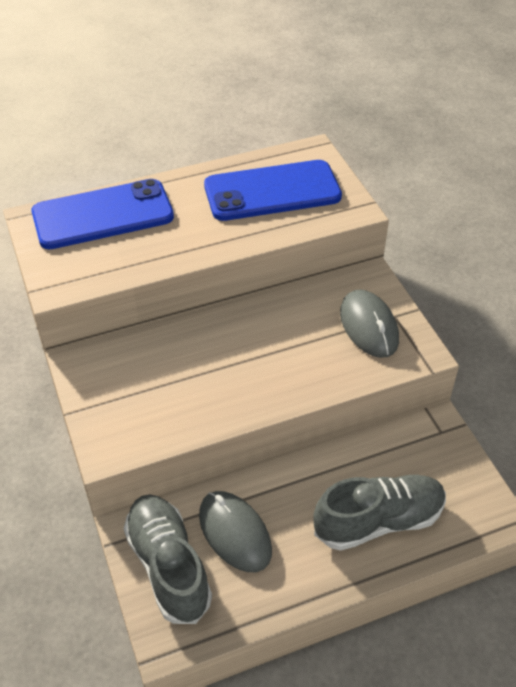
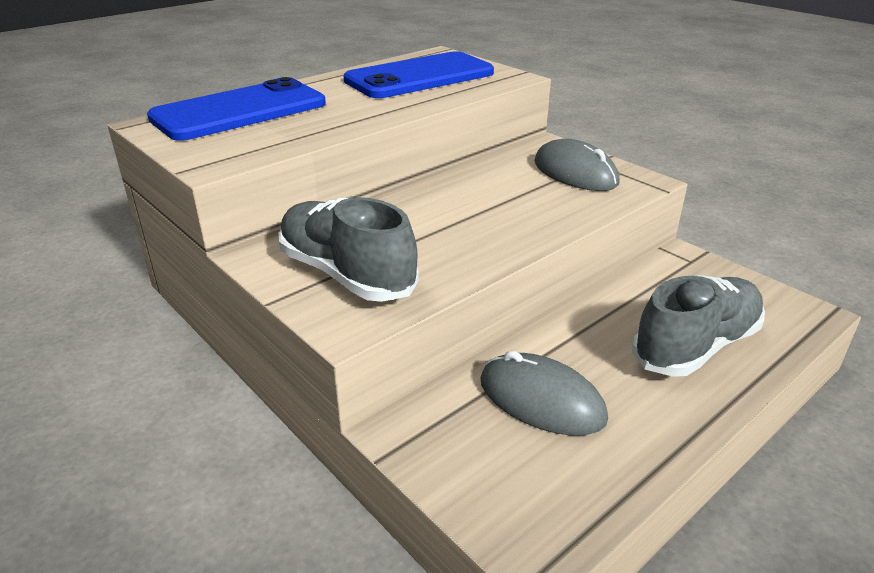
camera: 20 degrees left, 15 degrees down
grey shoe [123,494,212,624] -> grey shoe moved to [279,197,419,302]

